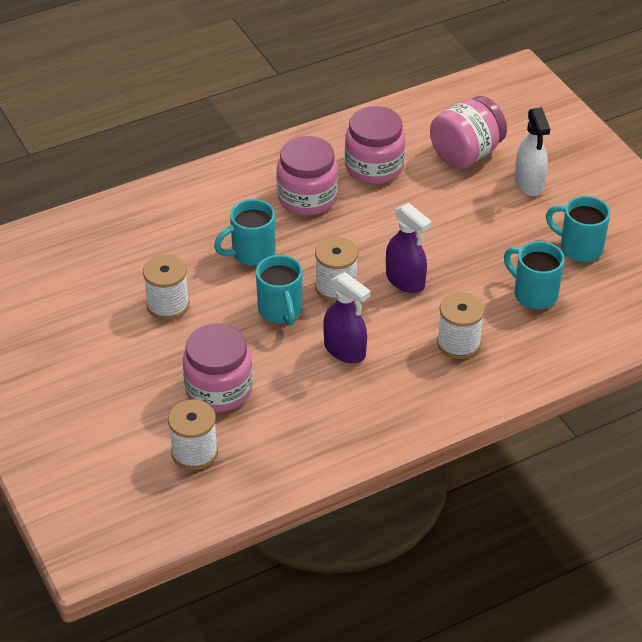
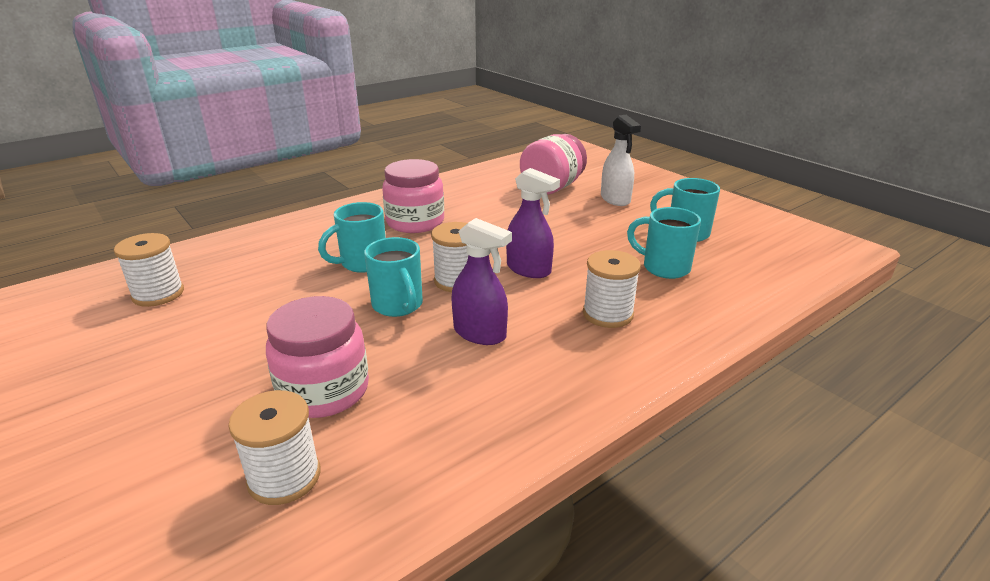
camera: 10 degrees left, 15 degrees down
white spool [143,255,190,320] -> white spool moved to [114,233,184,307]
pink jar [345,106,405,184] -> none

